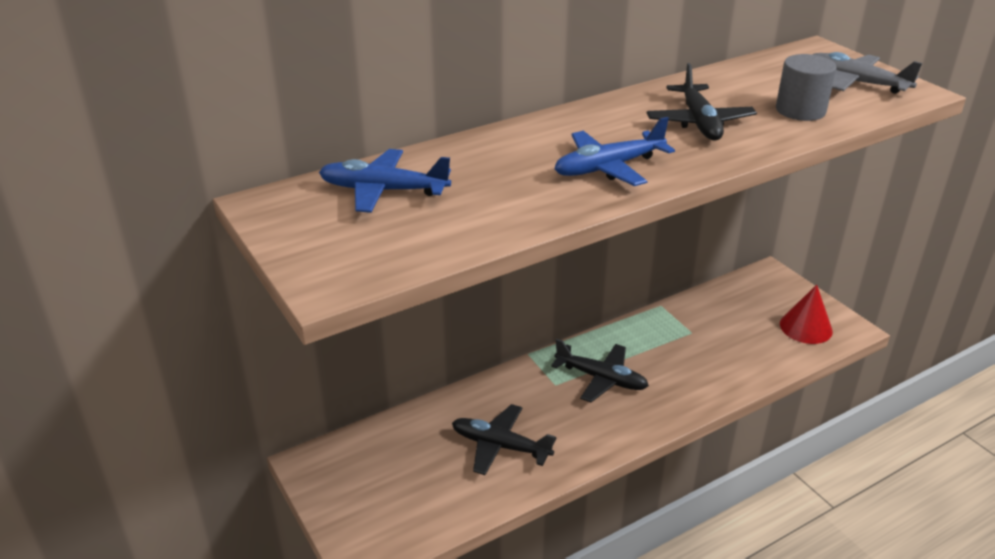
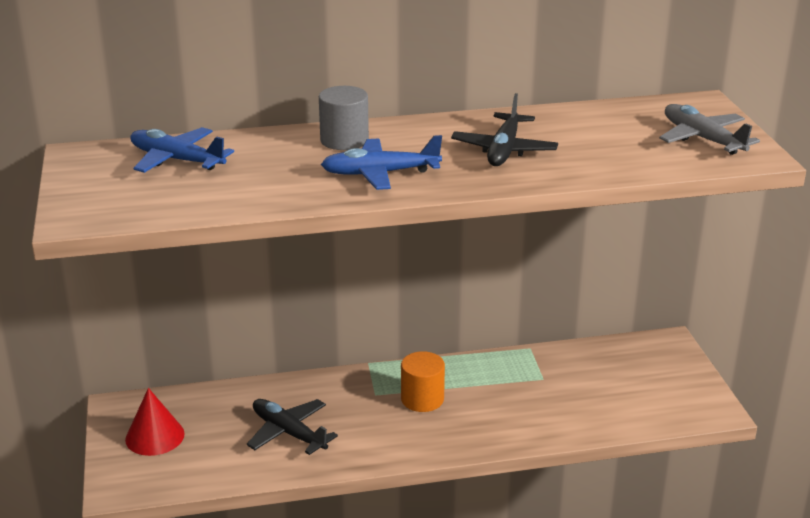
camera: 20 degrees right, 5 degrees down
black plane [551,339,649,402] -> orange cylinder [401,351,445,412]
grey cylinder [776,54,837,121] -> grey cylinder moved to [319,86,369,150]
red cone [780,285,833,344] -> red cone moved to [125,388,185,456]

